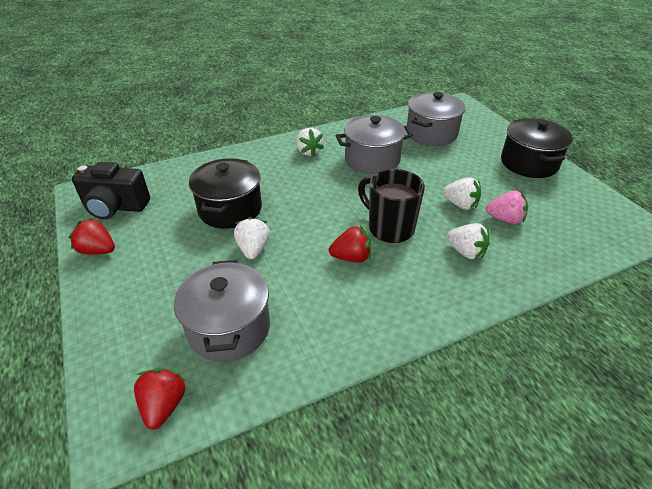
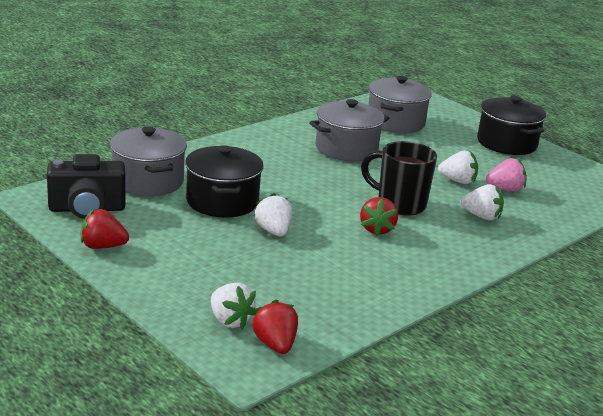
camera: 20 degrees left, 15 degrees down
grey pot [174,260,270,362] -> grey pot moved to [110,126,187,196]
white strawberry [296,128,324,157] -> white strawberry moved to [211,283,257,329]
red strawberry [329,226,372,262] -> red strawberry turned 120 degrees clockwise [360,197,398,236]

